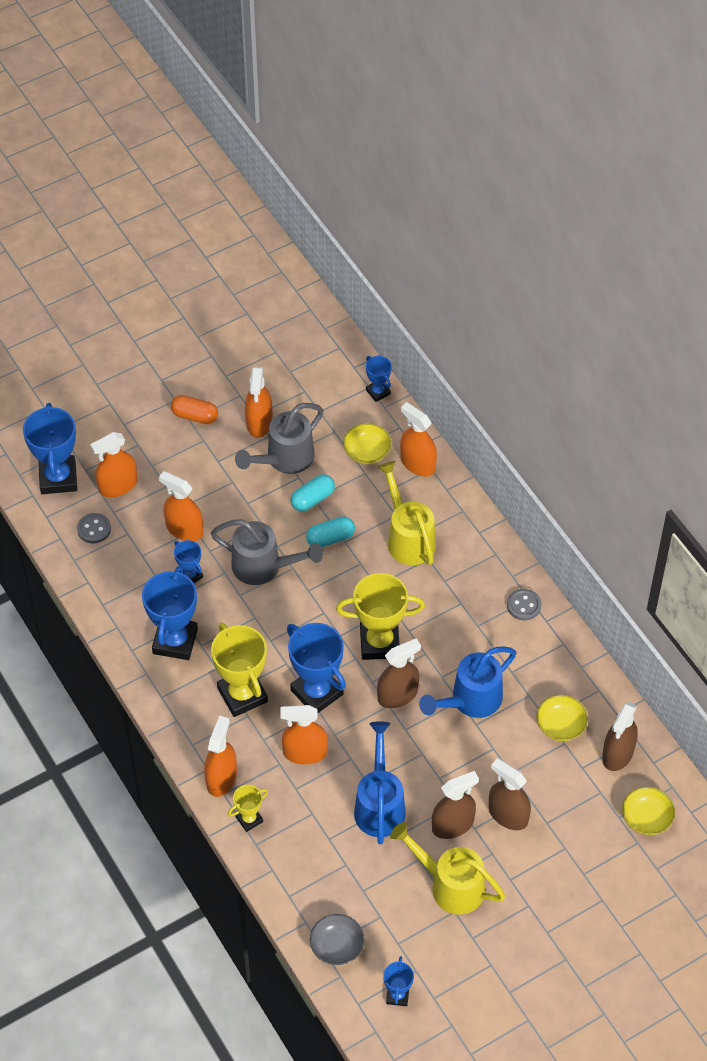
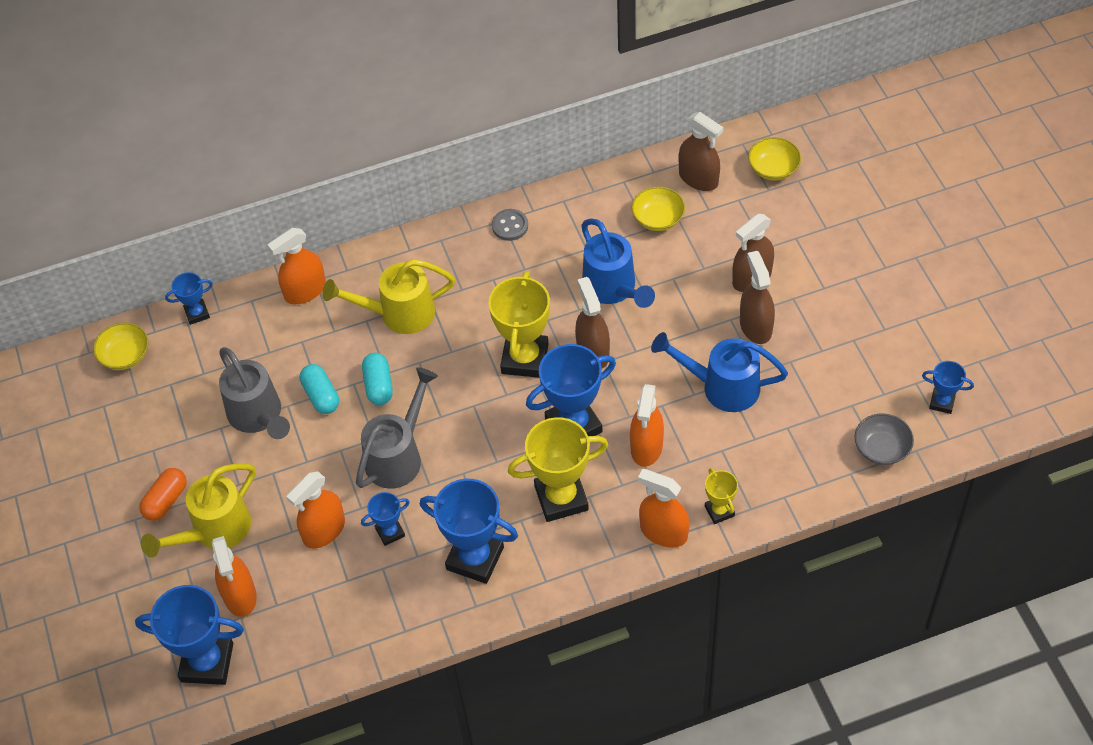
camera: 75 degrees left, 0 degrees up
grey button [77,513,111,543] -> none
orange spray bottle [245,366,272,438] -> none
yellow bowl [343,423,391,464] -> yellow bowl moved to [93,323,148,370]
yellow watering can [390,822,505,914] -> yellow watering can moved to [141,464,256,558]

